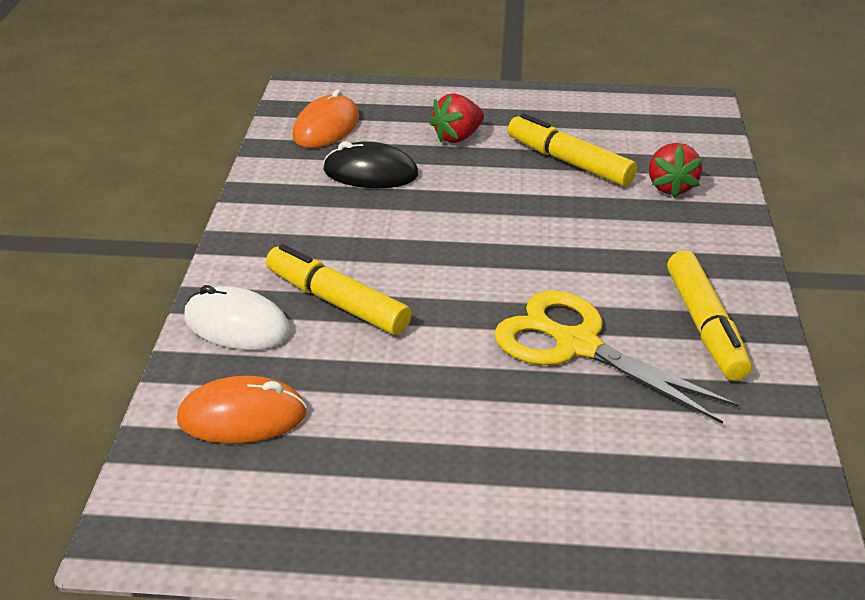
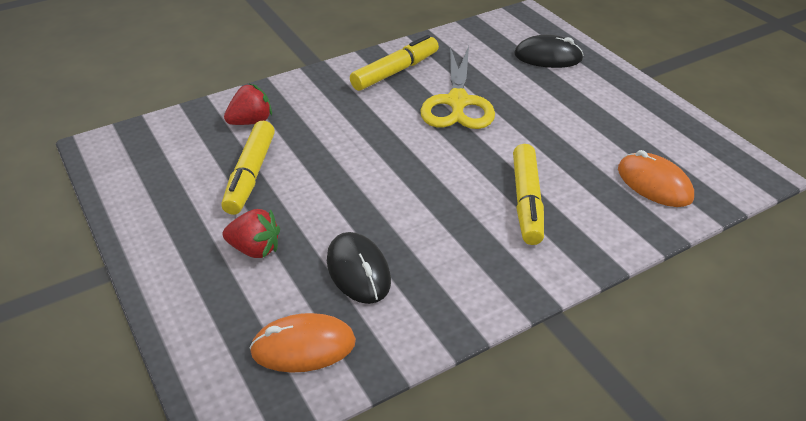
camera: 125 degrees left, 5 degrees up
white mouse [184,285,291,350] -> none
none -> black mouse [514,34,584,68]

